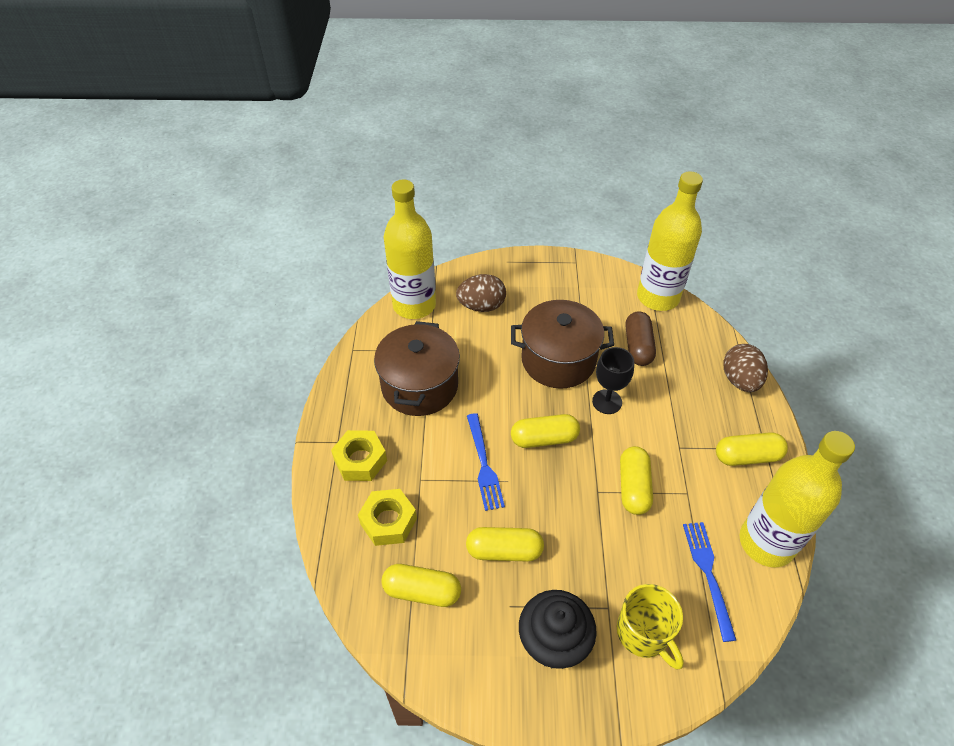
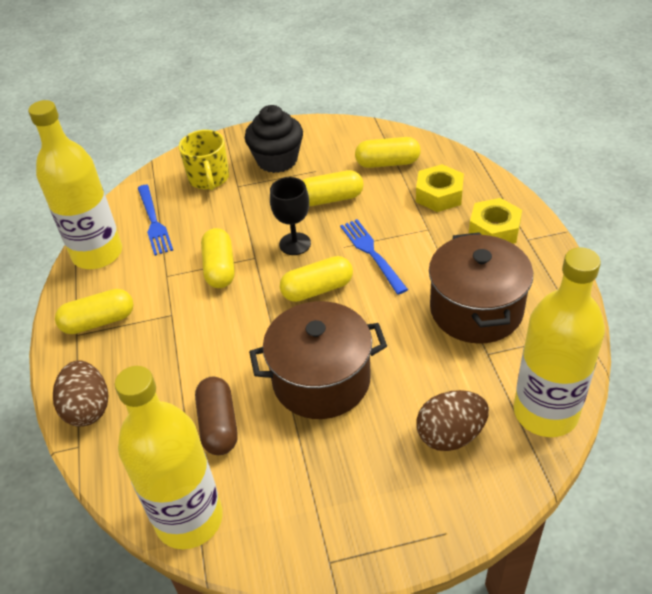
camera: 170 degrees right, 5 degrees down
black goblet [592,347,634,414] -> black goblet moved to [270,177,311,255]
yellow mug [617,584,684,670] -> yellow mug turned 150 degrees counterclockwise [179,130,229,190]

